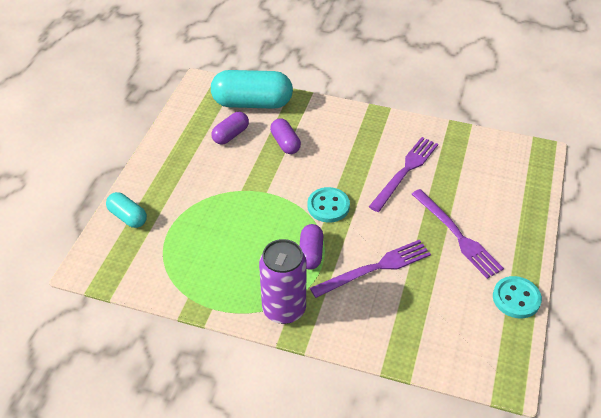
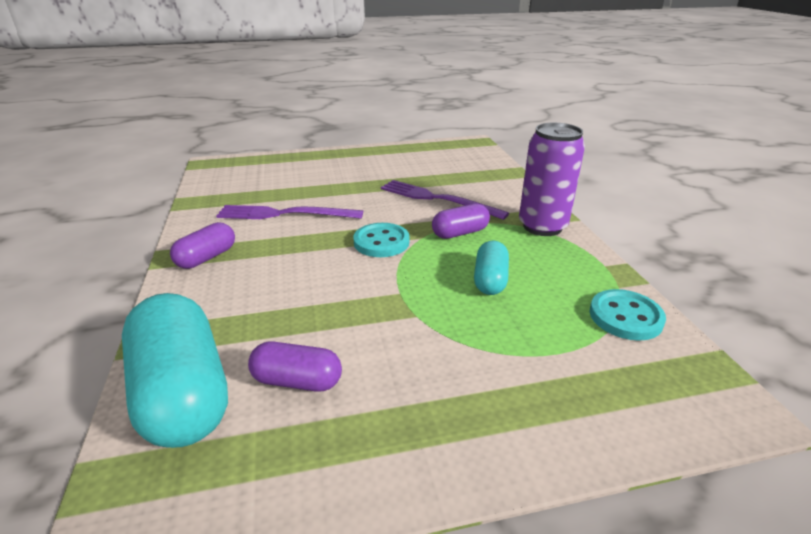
camera: 120 degrees left, 15 degrees down
turquoise capsule [106,192,147,228] -> turquoise capsule moved to [474,241,509,295]
purple capsule [270,118,301,154] -> purple capsule moved to [170,222,235,269]
purple fork [412,189,504,279] -> none
turquoise button [493,276,542,318] -> turquoise button moved to [590,289,666,341]

